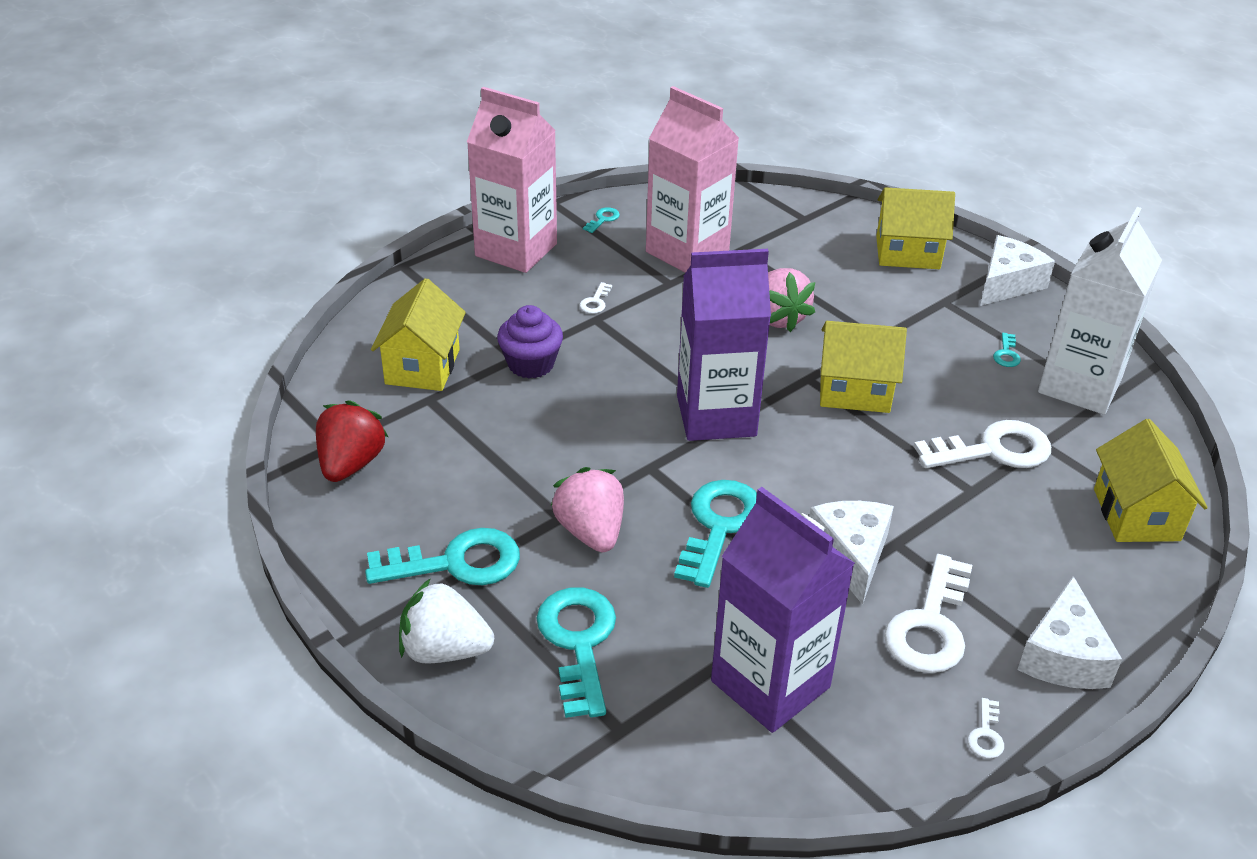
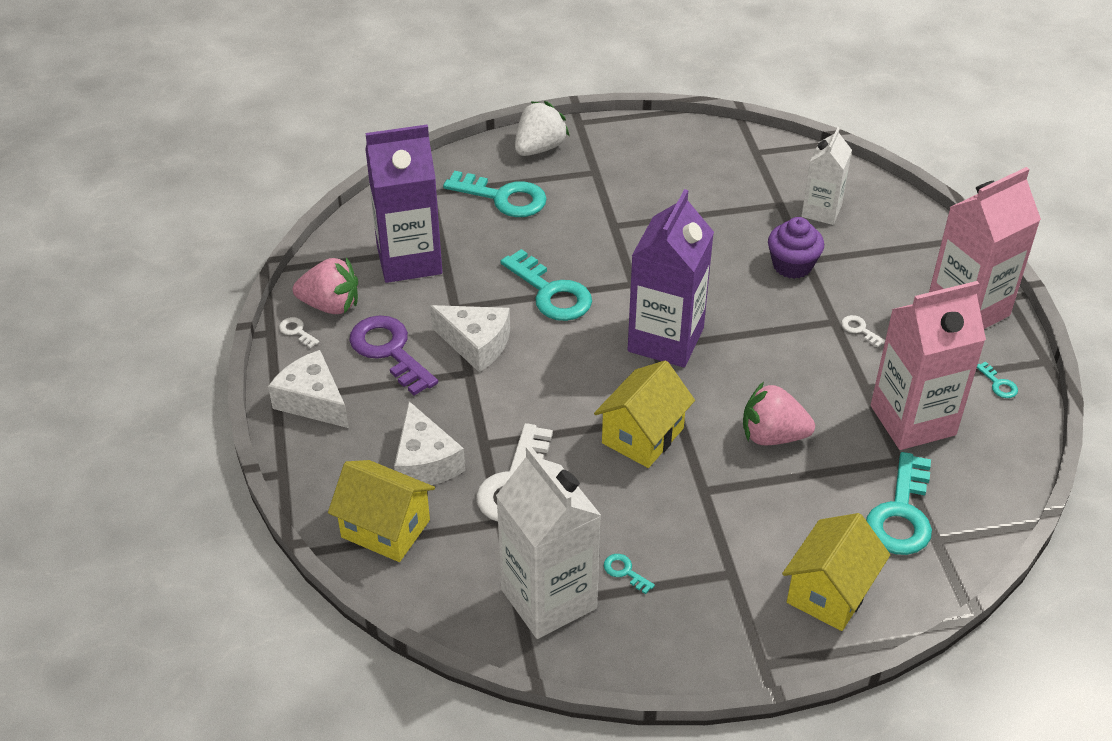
camera: 120 degrees right, 5 degrees up
red strawberry [316,400,388,482] -> none
turquoise key [365,528,520,585] -> turquoise key moved to [866,452,932,555]
yellow house [371,278,466,391] -> white carton [802,127,852,225]
pink strawberry [551,467,624,552] -> pink strawberry moved to [293,257,358,314]
white key [884,554,972,673] -> purple key [349,315,438,396]
white cheese [980,235,1055,306] -> white cheese moved to [394,401,465,485]

